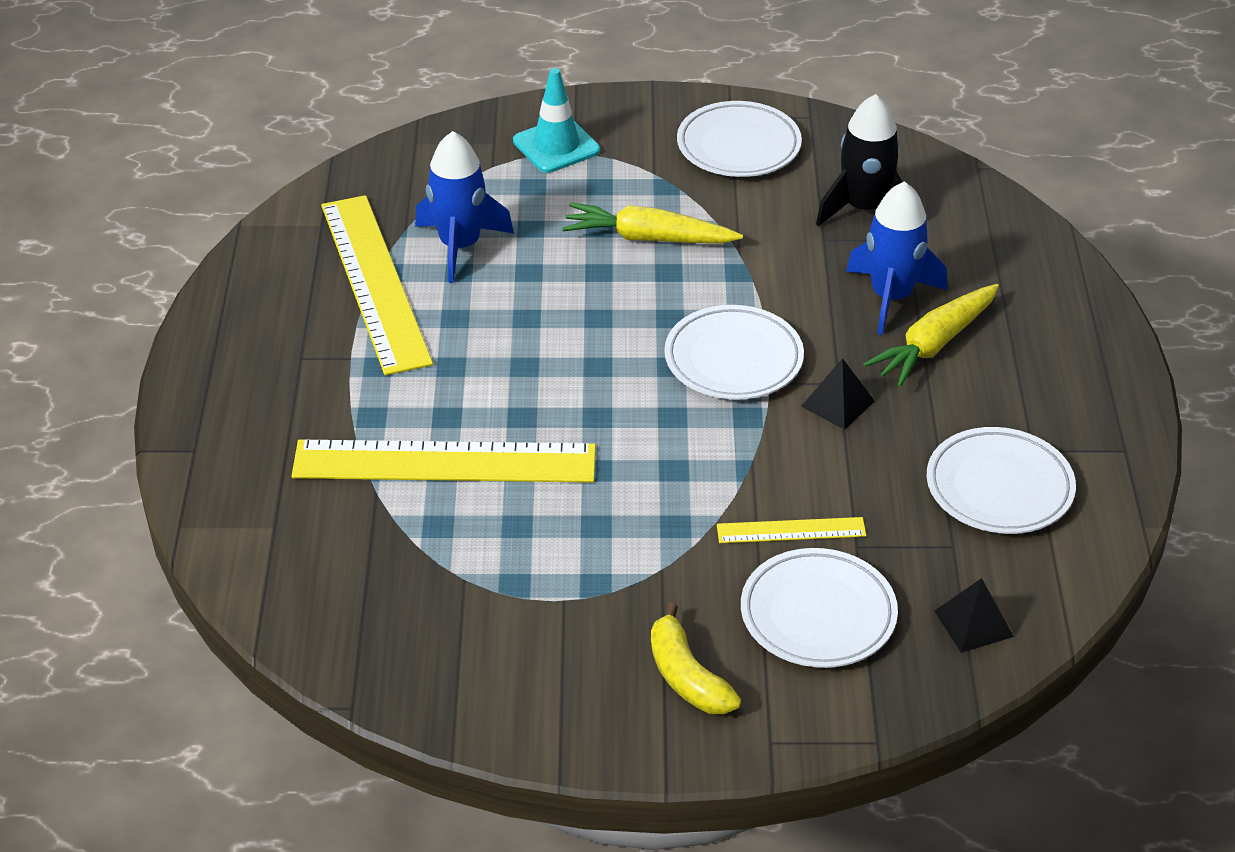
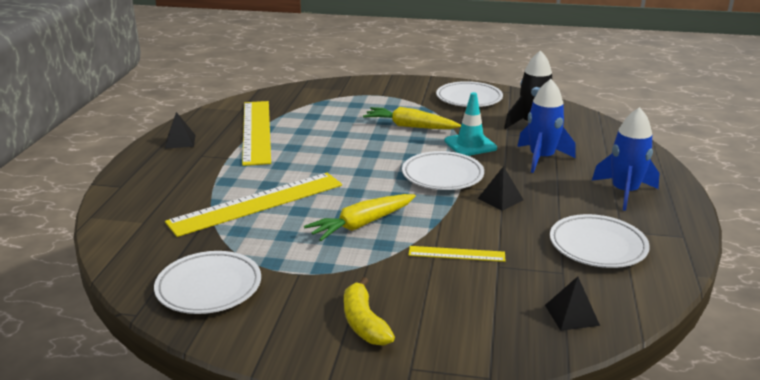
camera: 10 degrees right, 15 degrees down
yellow ruler [292,439,596,483] -> yellow ruler turned 45 degrees counterclockwise [165,173,342,237]
blue rocket [415,131,514,283] -> blue rocket moved to [592,107,659,211]
turquoise traffic cone [513,68,600,173] -> turquoise traffic cone moved to [444,92,497,156]
white plate [741,548,898,668] -> white plate moved to [154,251,261,314]
yellow carrot [863,284,999,387] -> yellow carrot moved to [304,194,416,241]
none -> black pyramid [165,112,195,149]

